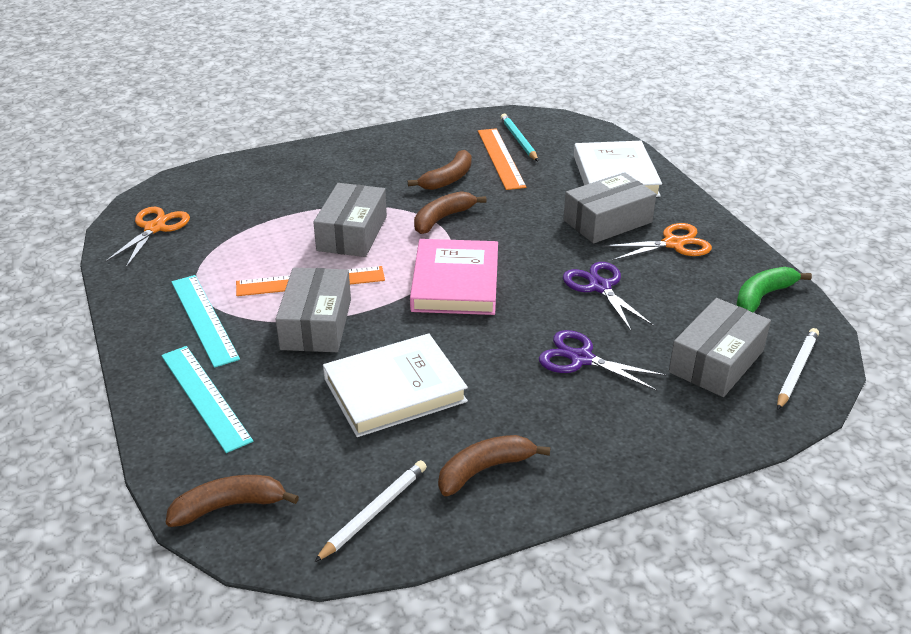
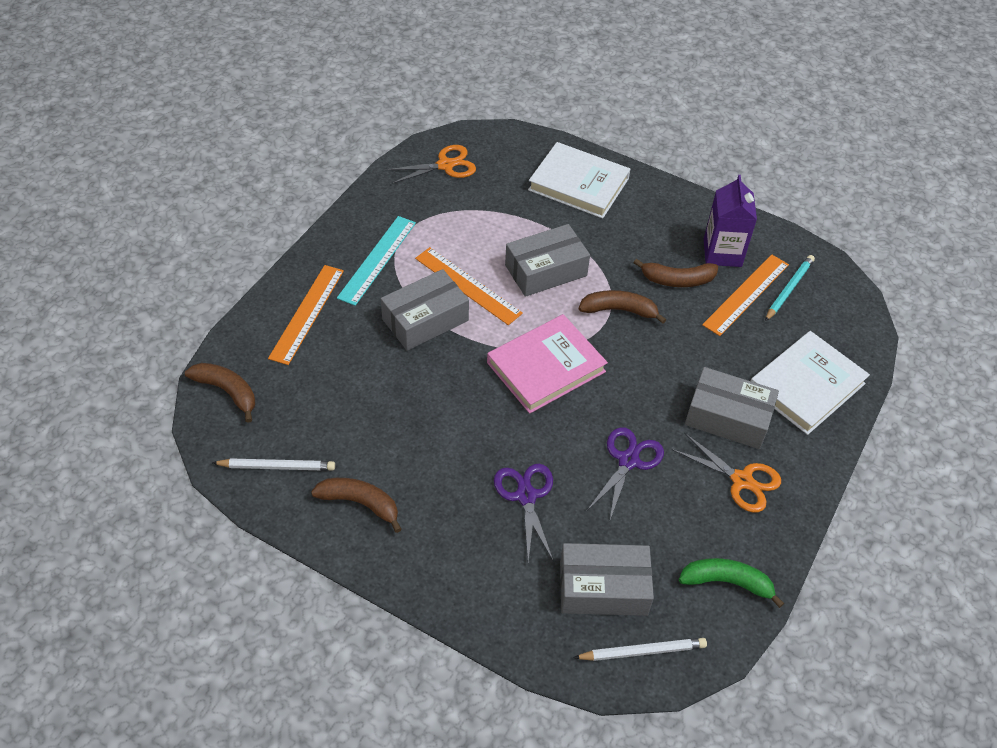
camera: 50 degrees right, 15 degrees up
turquoise ruler [161,346,253,453] -> orange ruler [268,265,344,365]
white book [323,333,468,437] -> white book moved to [528,142,630,219]
none -> purple carton [704,175,757,267]

